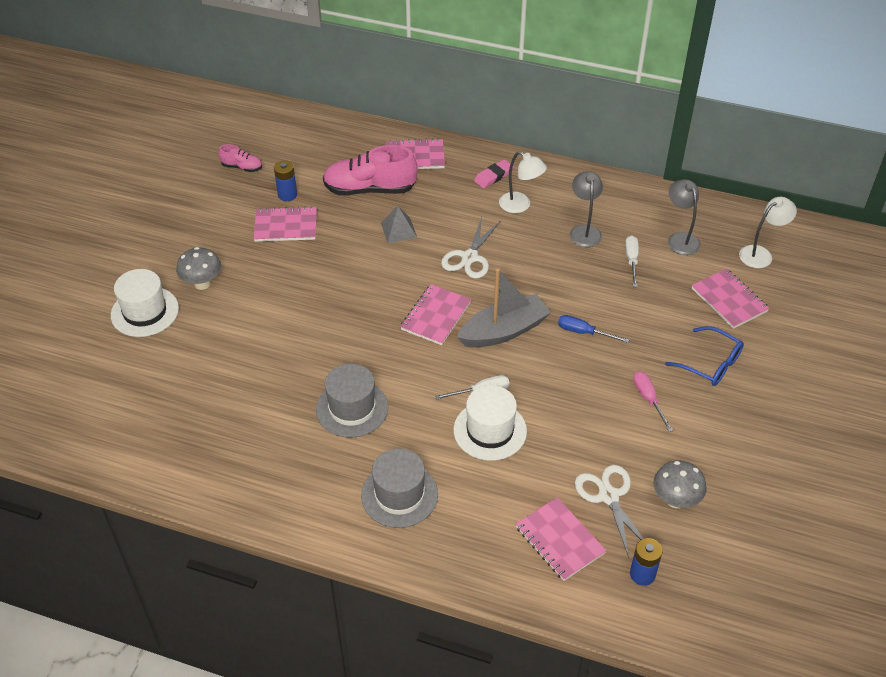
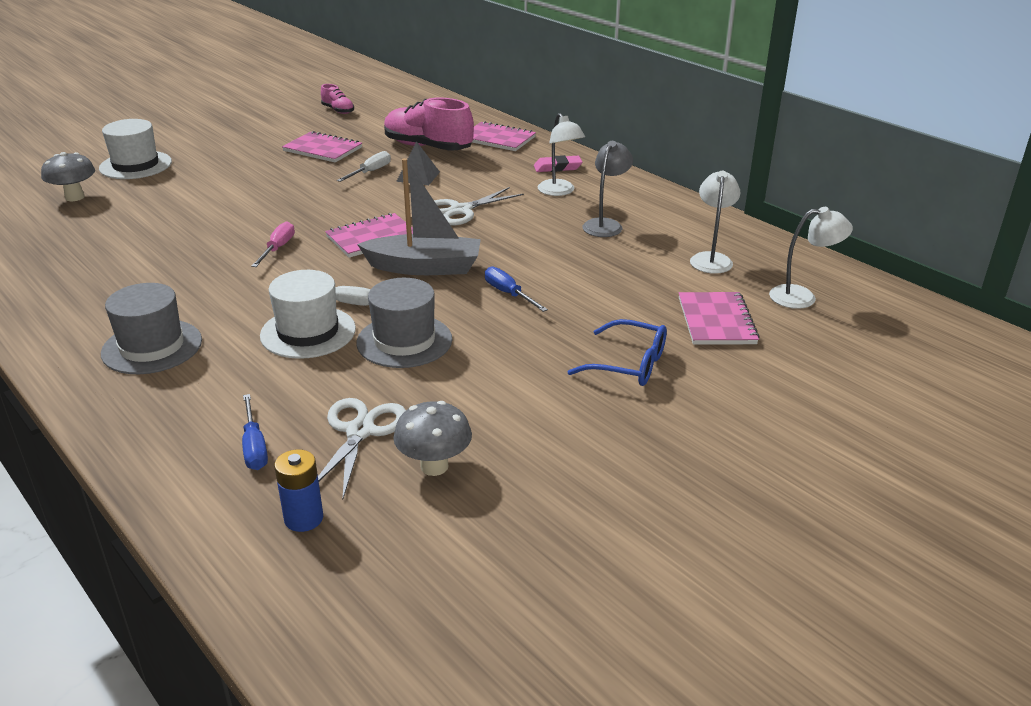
camera: 30 degrees right, 15 degrees down
grey mushroom [176,247,221,290] -> grey mushroom moved to [41,152,95,201]
blue battery [274,160,297,201] -> none
grey hat [316,363,388,438] -> grey hat moved to [356,278,452,368]
pink notebook [516,497,607,581] -> blue screwdriver [242,394,268,470]
white screwdriver [625,235,639,287] -> white screwdriver moved to [337,151,391,182]
pink screwdriver [633,371,673,432] -> pink screwdriver moved to [251,221,295,267]
blue glasses [665,326,744,386] -> blue glasses turned 45 degrees counterclockwise [567,319,667,386]
grey lamp [668,179,701,255] -> white lamp [690,171,740,274]

